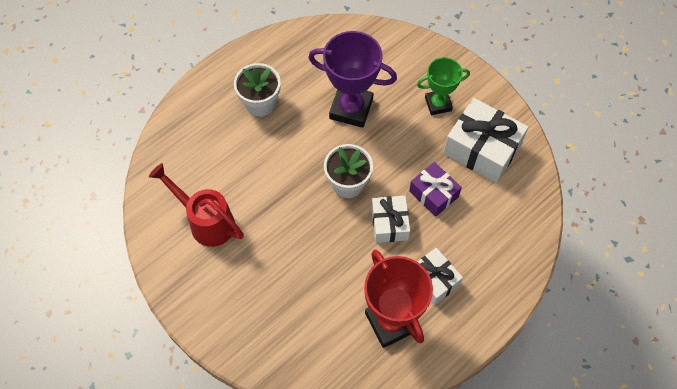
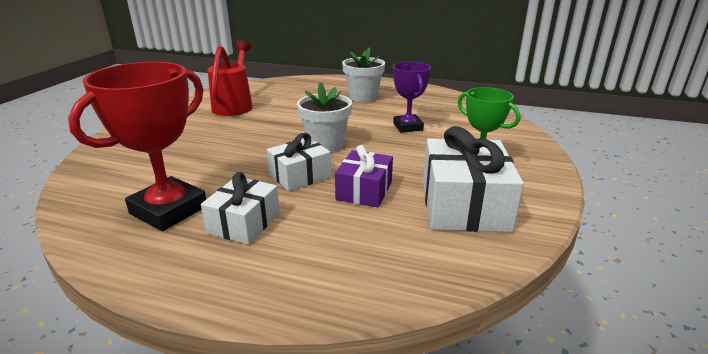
camera: 60 degrees right, 35 degrees down
purple trophy [308,31,397,128] -> purple trophy [393,62,431,133], size x0.62

